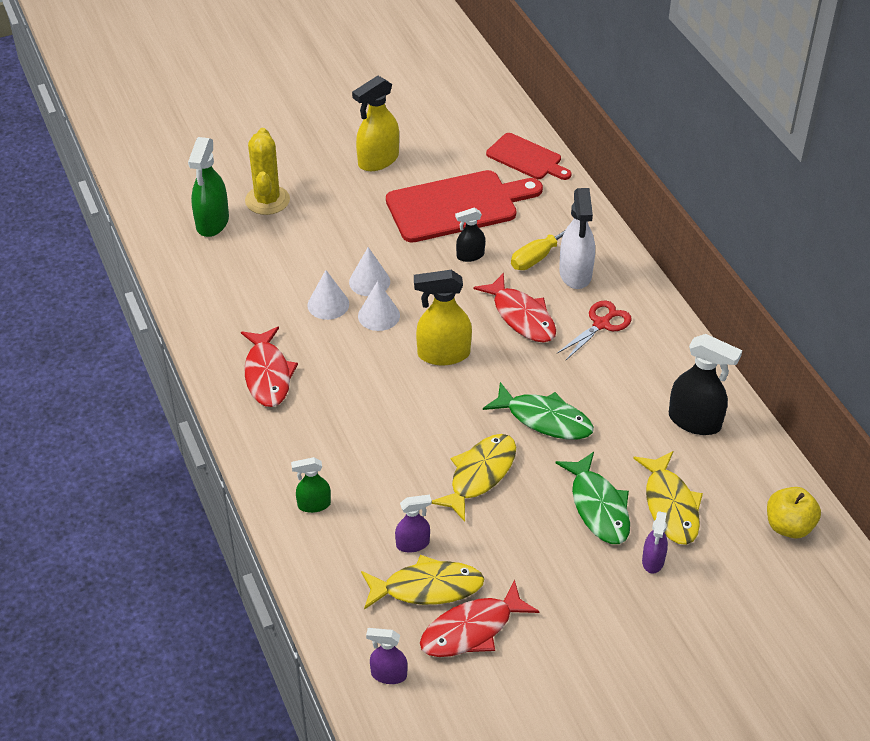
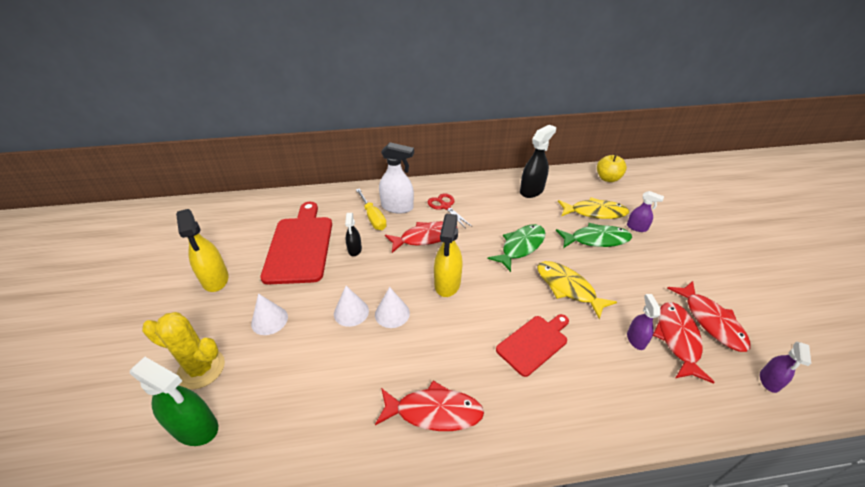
camera: 75 degrees left, 5 degrees down
green spray bottle [291,457,331,513] -> none
white cone [307,270,349,320] -> white cone moved to [251,294,288,335]
yellow fish [361,555,485,610] -> red fish [653,302,715,384]
red cutting board [486,133,571,180] -> red cutting board moved to [496,314,569,377]

